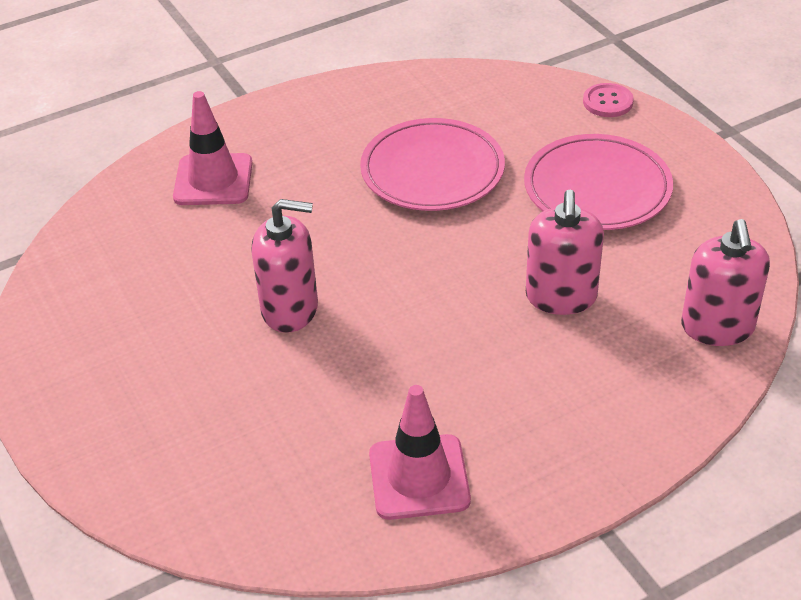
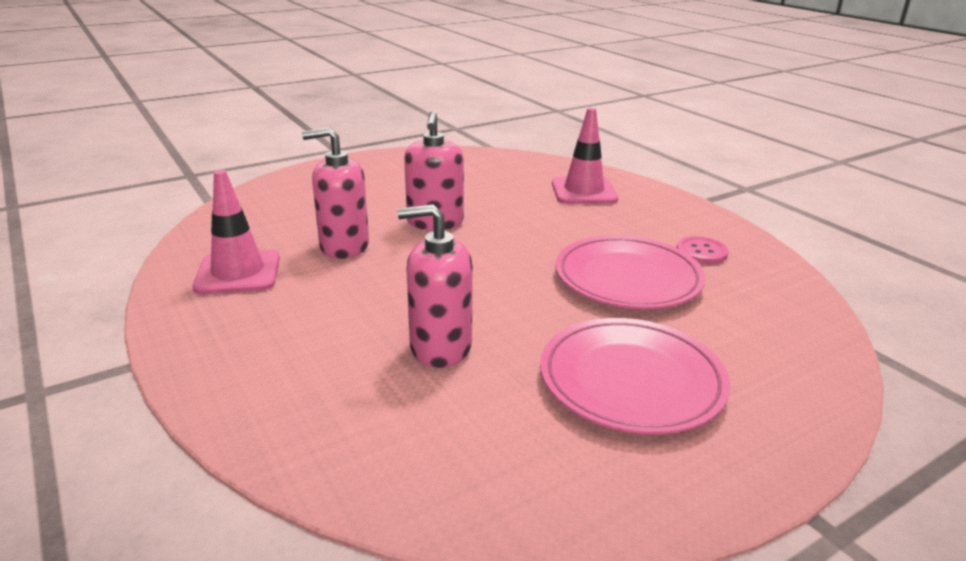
camera: 85 degrees right, 15 degrees down
pink button [583,83,634,117] -> pink button moved to [676,236,729,264]
pink soap dispenser [681,219,770,346] -> pink soap dispenser moved to [302,127,369,259]

